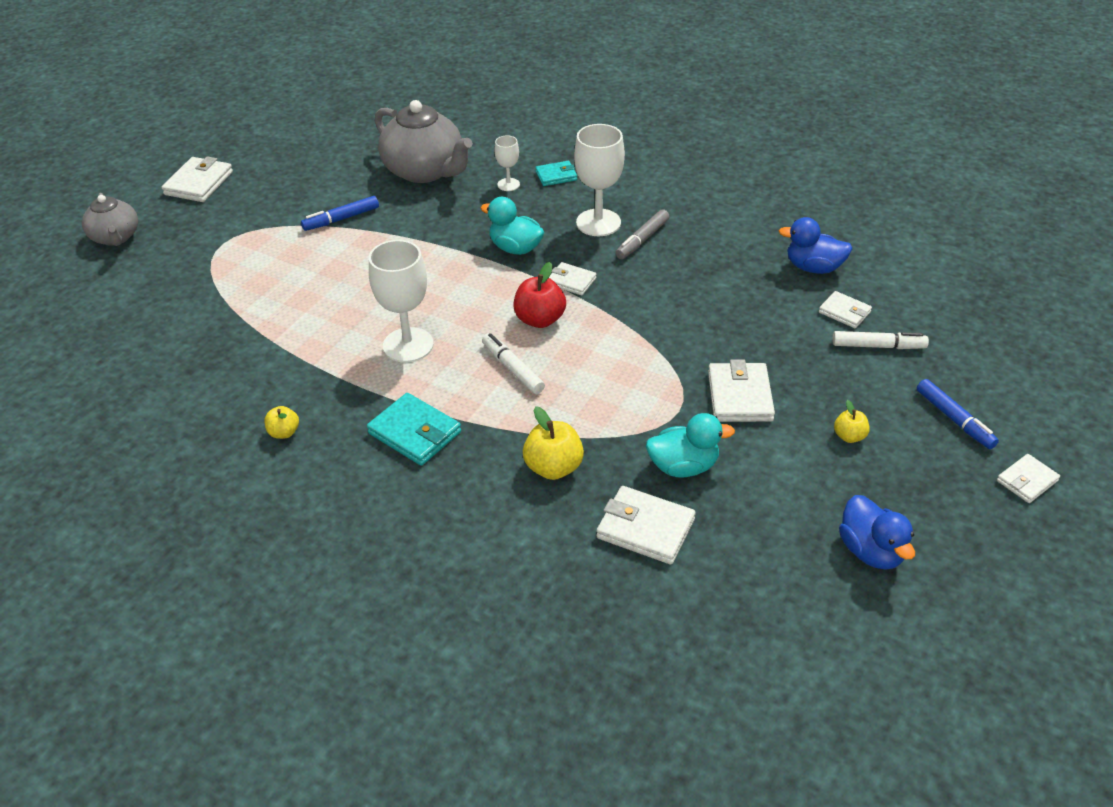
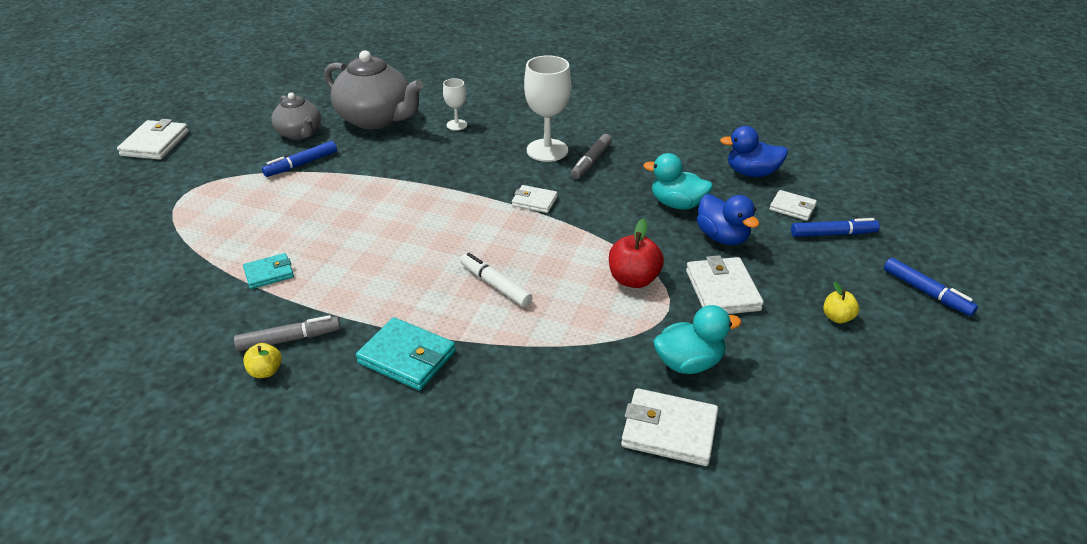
camera: 10 degrees left, 5 degrees down
grey teapot [82,193,138,246] -> grey teapot moved to [271,93,321,140]
white goblet [369,240,434,363] -> none
turquoise duck [481,197,544,255] -> turquoise duck moved to [643,153,713,210]
red apple [514,262,566,328] -> red apple moved to [609,219,664,288]
yellow apple [523,406,584,480] -> none
turquoise wallet [535,161,577,186] -> turquoise wallet moved to [243,253,294,289]
white marker [832,331,929,349] -> blue marker [791,218,880,237]
blue duck [839,495,915,570] -> blue duck moved to [697,194,759,245]
white wallet [997,454,1060,503] -> none
none -> grey marker [234,315,340,351]

